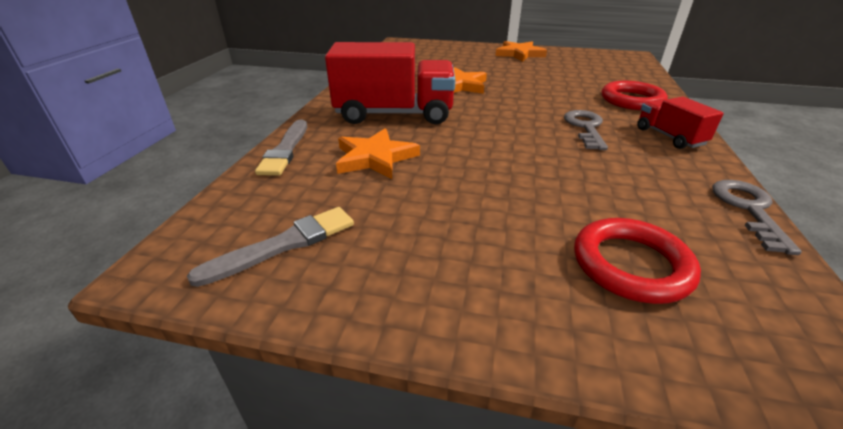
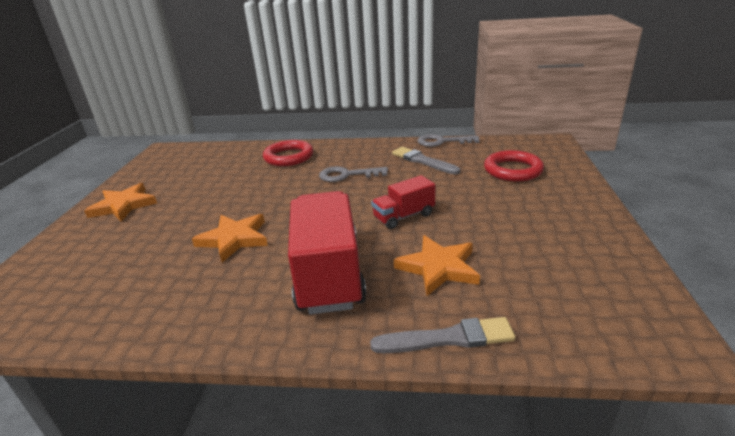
camera: 95 degrees left, 5 degrees down
grey brush [187,207,354,287] -> grey brush moved to [392,147,460,174]
red truck [637,97,724,149] -> red truck moved to [371,175,435,229]

